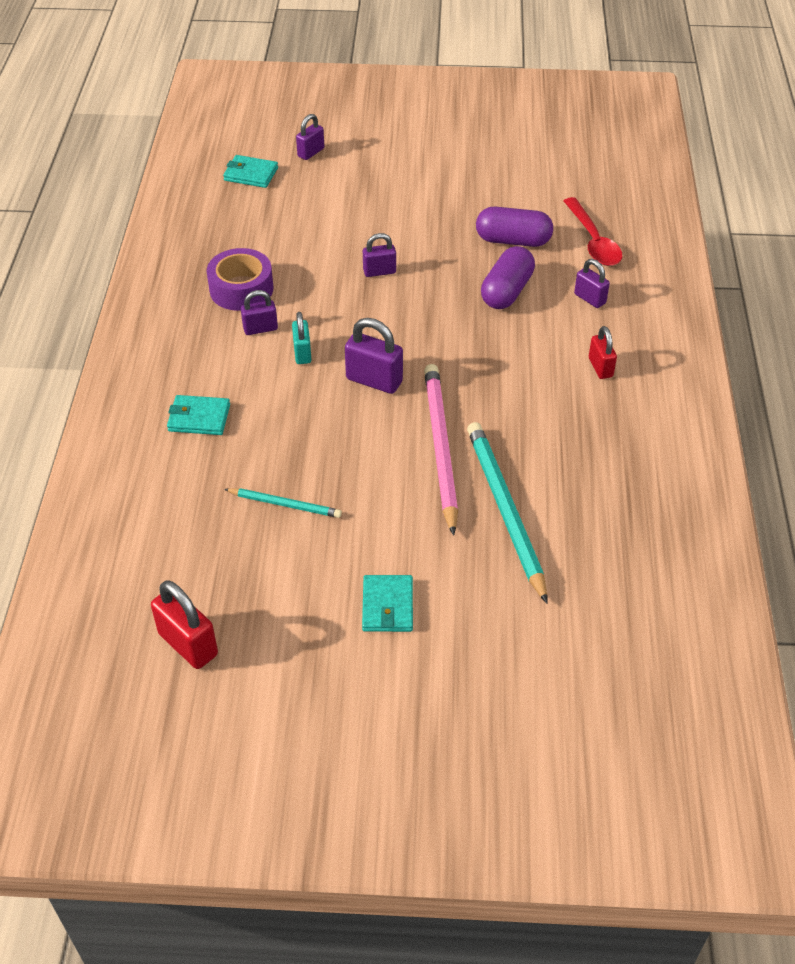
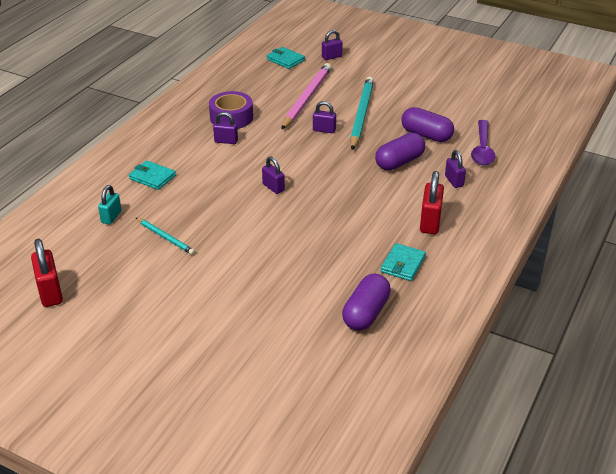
camera: 25 degrees right, 10 degrees down
turquoise padlock [292,312,311,364] -> turquoise padlock moved to [98,185,122,225]
purple padlock [345,318,403,394] -> purple padlock [262,157,285,194], size x0.64
turquoise wallet [362,575,413,632] -> turquoise wallet moved to [380,243,426,281]
pink pencil [424,364,458,536] -> pink pencil moved to [281,63,331,130]
turquoise pencil [467,422,548,604] -> turquoise pencil moved to [350,77,374,150]
red spoon [564,197,622,266] -> purple spoon [471,120,496,165]
red padlock [589,326,617,379] -> red padlock [420,171,444,234], size x1.57
none -> purple capsule [342,274,391,331]

